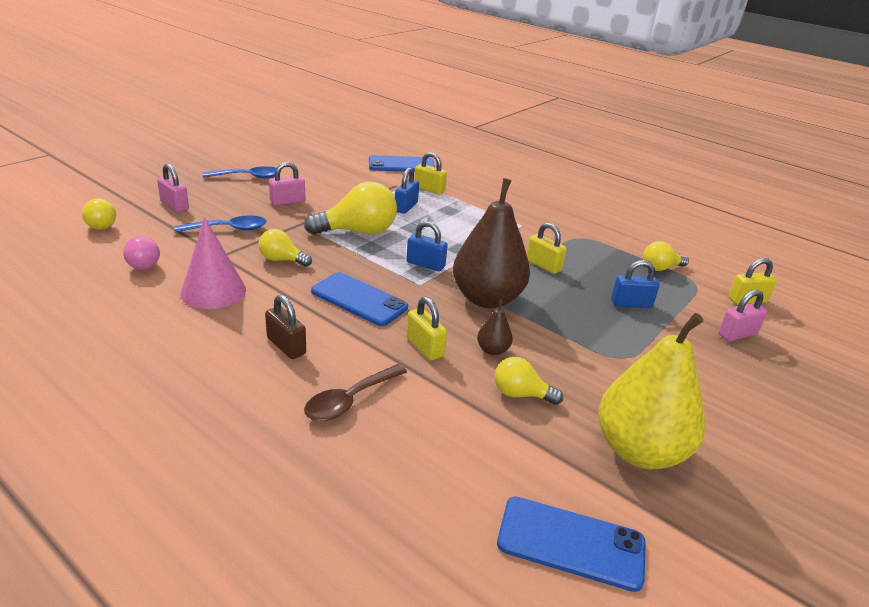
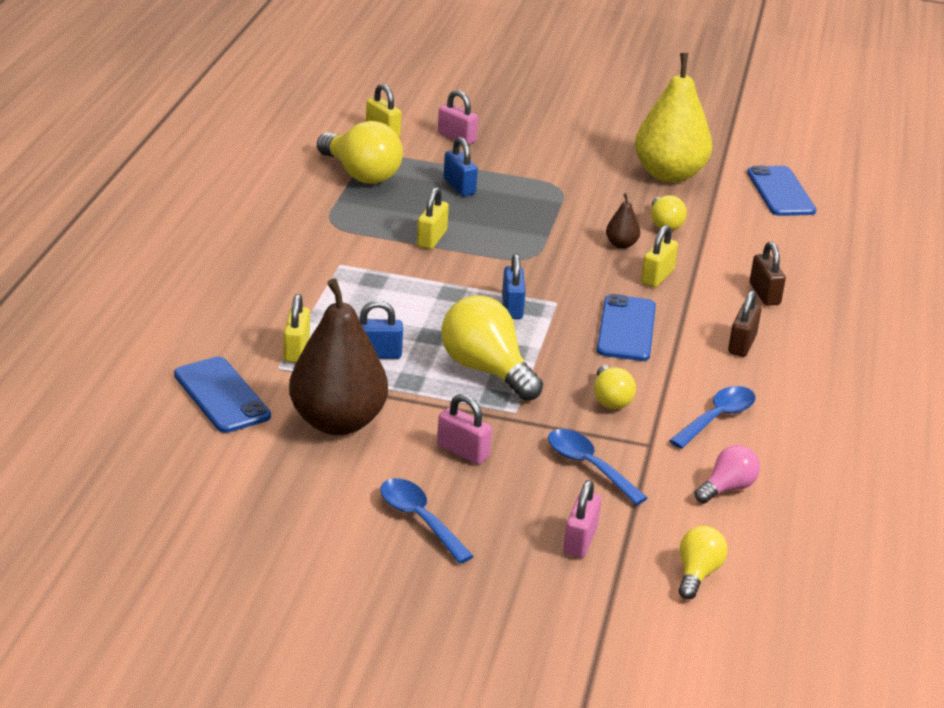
camera: 115 degrees left, 0 degrees up
pink cone [181,217,246,309] -> blue spoon [669,386,756,449]
brown spoon [304,364,407,421] -> brown padlock [750,242,786,306]
brown pear [453,178,530,308] -> brown pear moved to [289,278,388,435]
yellow light bulb [643,241,689,271] -> yellow light bulb [317,121,403,184], size x1.79

